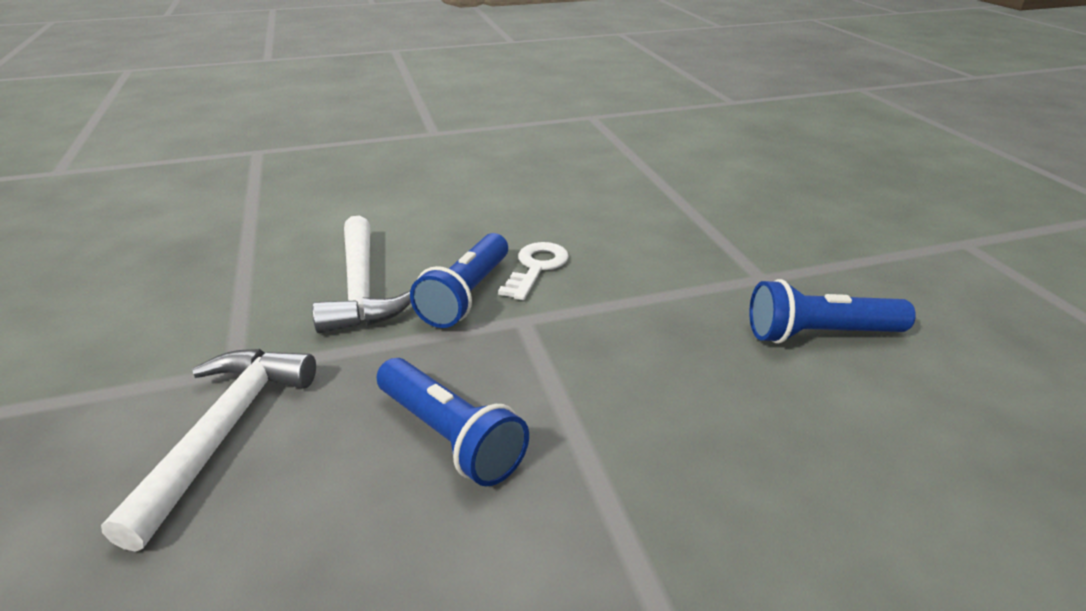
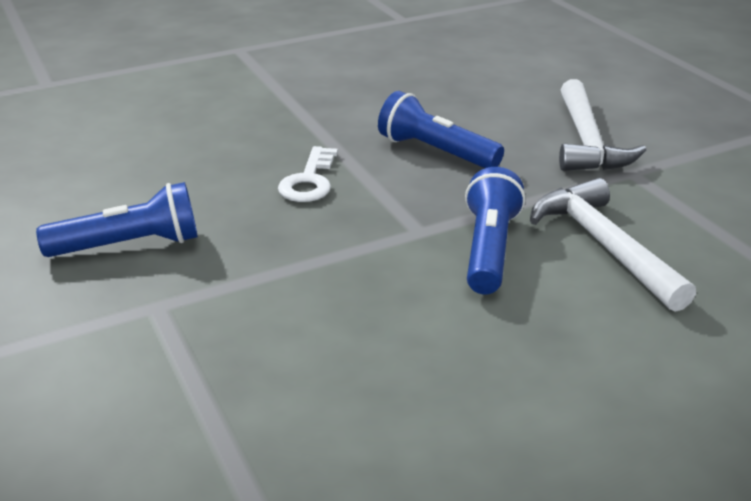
camera: 170 degrees right, 0 degrees up
white key [498,242,569,300] -> white key moved to [278,146,338,202]

